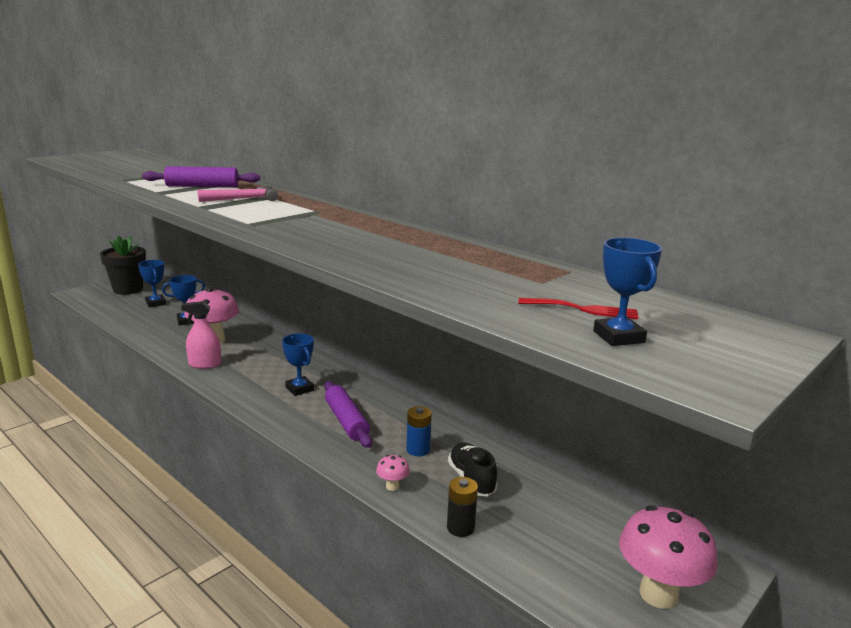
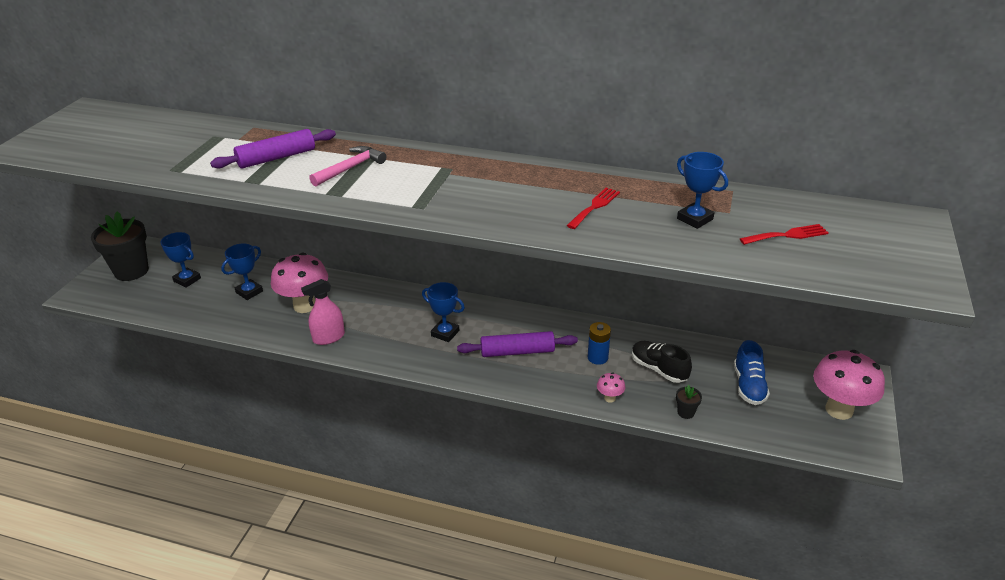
camera: 25 degrees left, 15 degrees up
purple rolling pin [324,381,372,448] -> purple rolling pin turned 45 degrees counterclockwise [457,331,578,357]
black battery [447,477,478,537] -> black flower pot [676,385,702,419]
blue trophy [593,238,662,346] -> blue trophy moved to [677,152,728,229]
none -> red fork [567,188,620,229]
none -> blue shoe [734,340,770,405]

